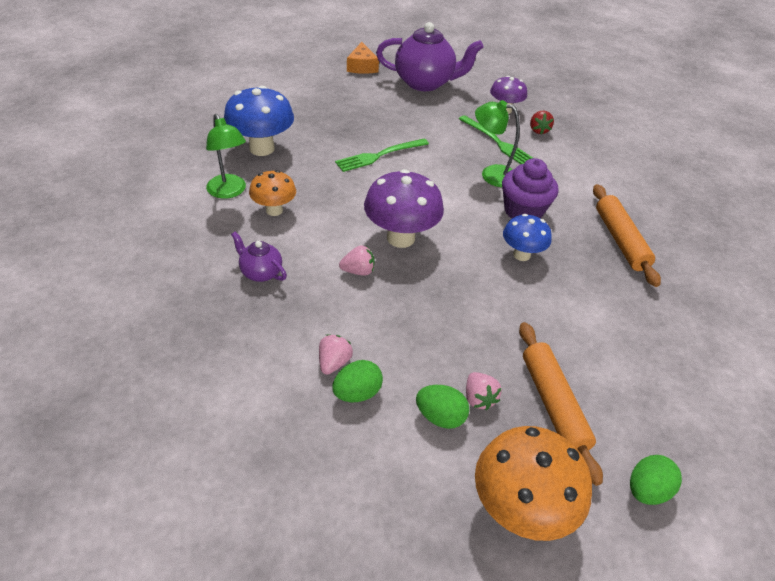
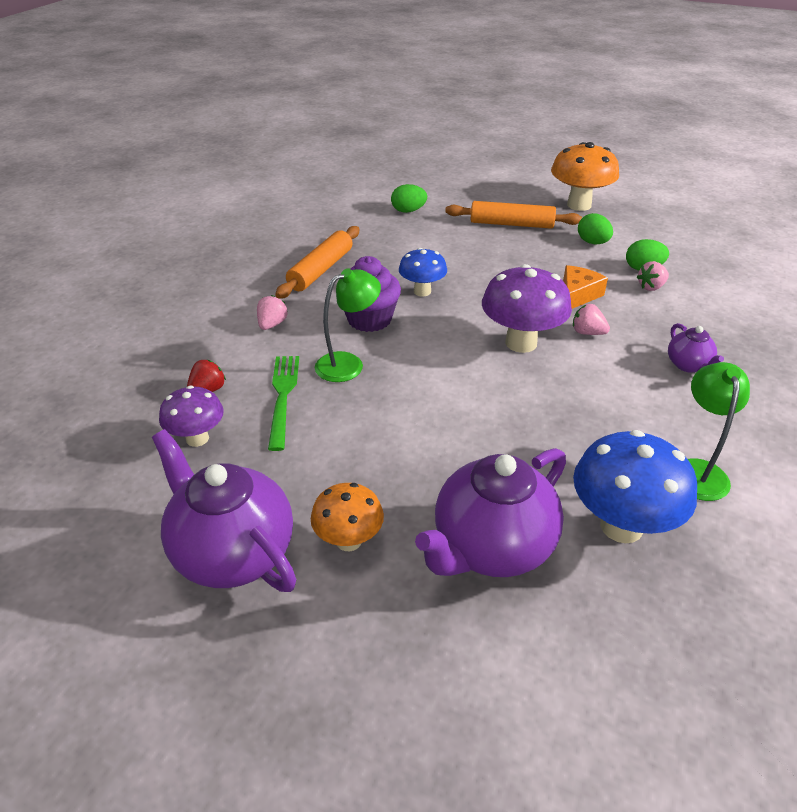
camera: 140 degrees left, 5 degrees down
orange mushroom [249,170,296,216] -> orange mushroom moved to [311,483,384,551]
green fork [335,139,429,172] -> none
orange cheese [347,42,379,74] -> orange cheese moved to [563,265,608,309]
pink strawberry [466,372,502,410] -> pink strawberry moved to [257,295,288,330]
green lamp [475,100,520,187] -> green lamp turned 90 degrees counterclockwise [315,268,381,382]
orange rolling pin [519,322,603,486] -> orange rolling pin turned 75 degrees clockwise [445,201,582,229]
green egg [630,455,682,505] -> green egg moved to [391,184,427,213]
none -> purple teapot [415,448,566,577]

